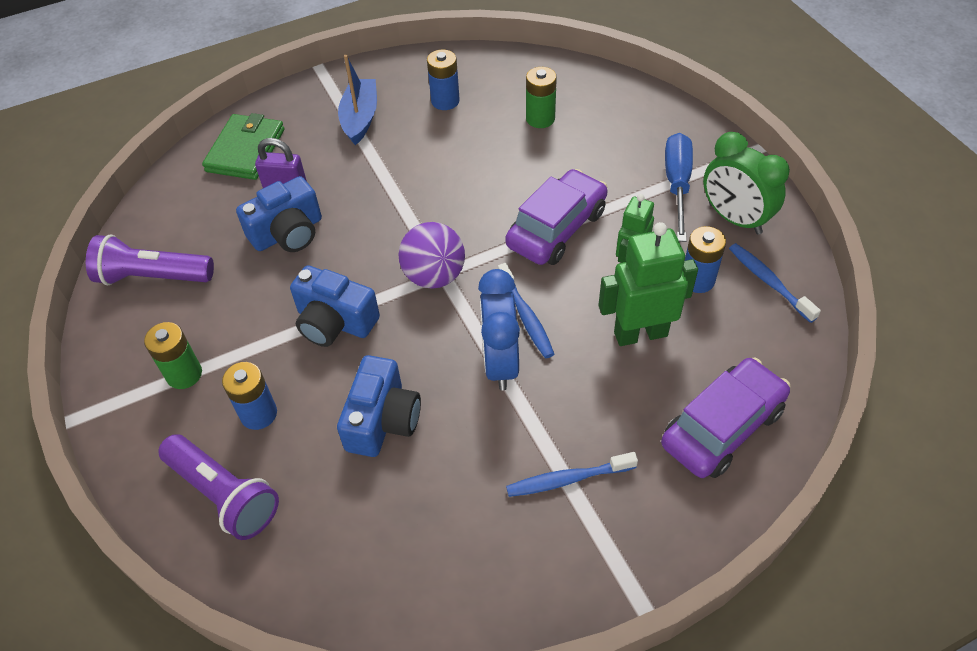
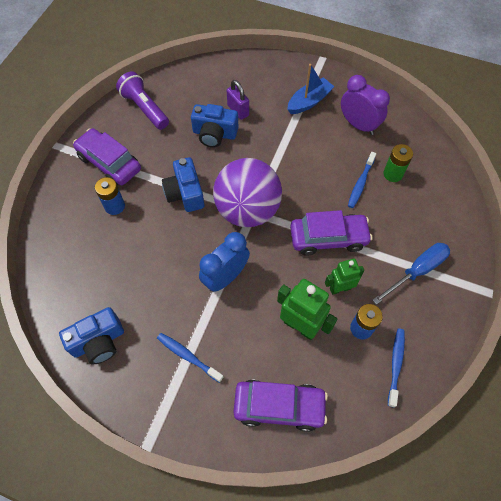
camera: 45 degrees right, 10 degrees up
green battery [144,322,202,389] -> purple car [73,128,141,185]
purple flashlight [158,434,279,540] -> none
green wallet [202,113,284,180] -> none
blue camera [337,355,421,457] -> blue camera moved to [59,307,124,365]
purple ball [398,222,465,288] -> purple ball [213,158,282,227], size x1.65
blue battery [427,49,460,110] -> purple clock [341,75,390,135]
blue toothbrush [498,263,554,358] -> blue toothbrush moved to [348,152,376,208]
green clock [703,132,790,234] -> none

